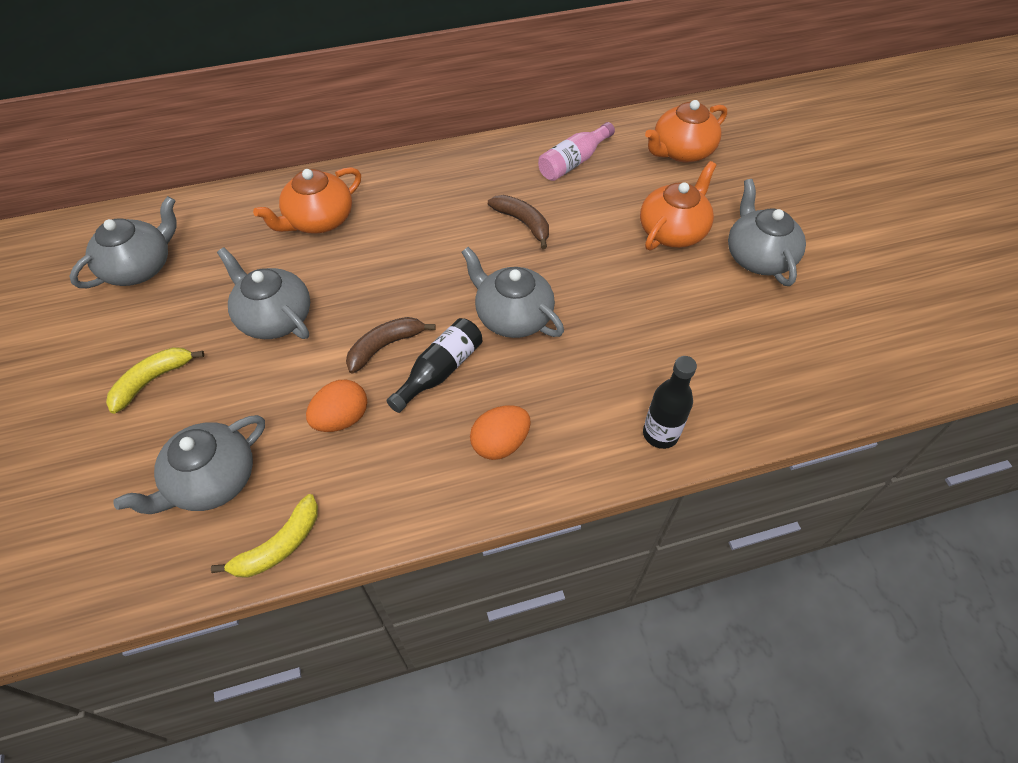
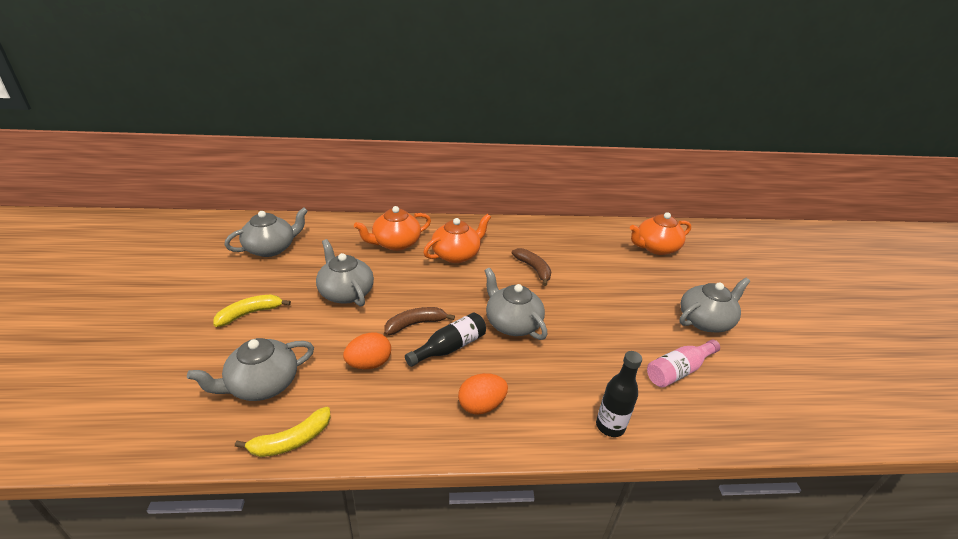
camera: 10 degrees right, 20 degrees down
pink bottle [538,122,615,181] -> pink bottle moved to [647,340,720,388]
orange teapot [640,161,716,250] -> orange teapot moved to [423,214,491,263]
grey teapot [728,179,806,286] -> grey teapot turned 60 degrees clockwise [679,277,750,332]

